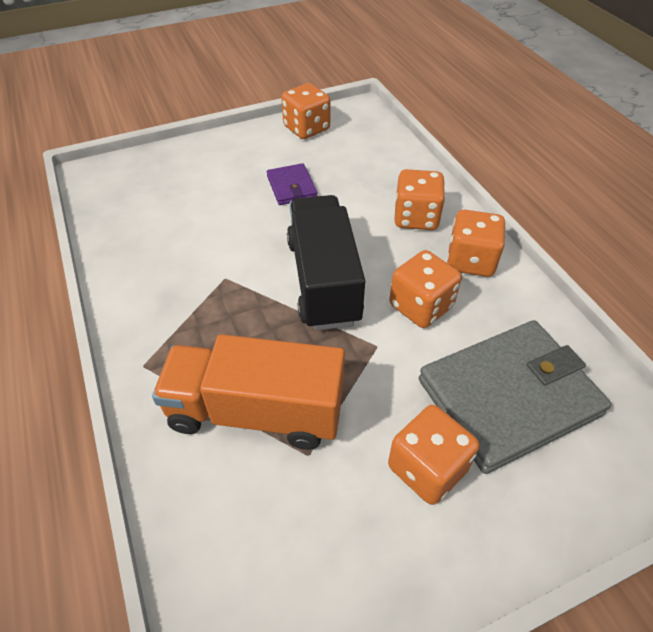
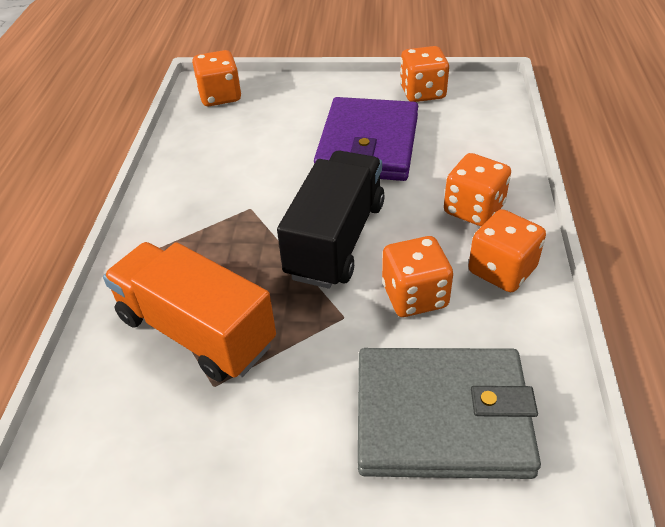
camera: 30 degrees right, 5 degrees down
purple wallet [267,163,317,205] -> purple wallet [314,97,418,181], size x2.12
orange dice [388,405,479,505] -> orange dice moved to [192,50,241,106]

